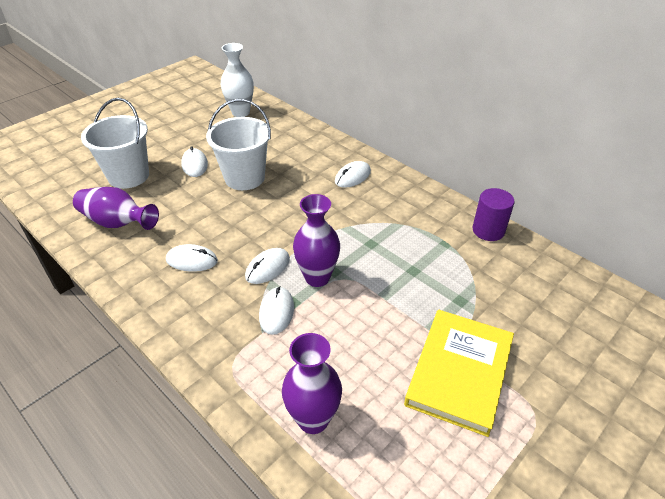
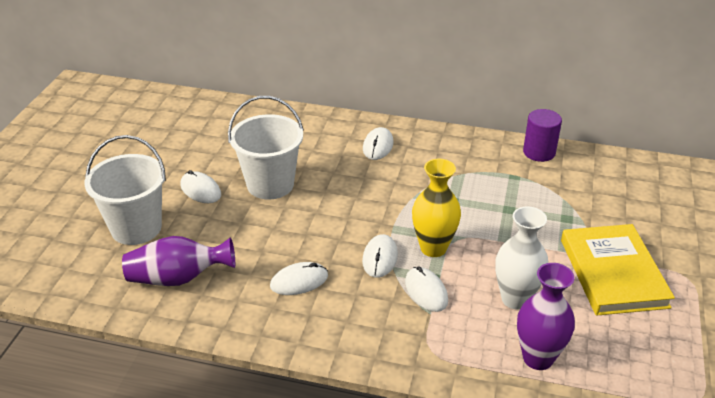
camera: 30 degrees left, 5 degrees down
white vase [221,43,254,117] -> white vase moved to [495,206,548,310]
purple vase [293,194,340,287] -> yellow vase [412,159,461,257]

